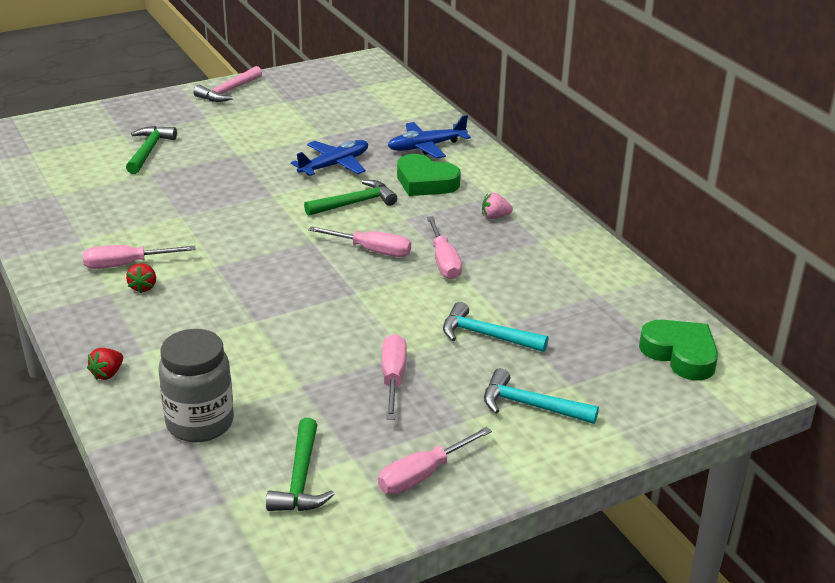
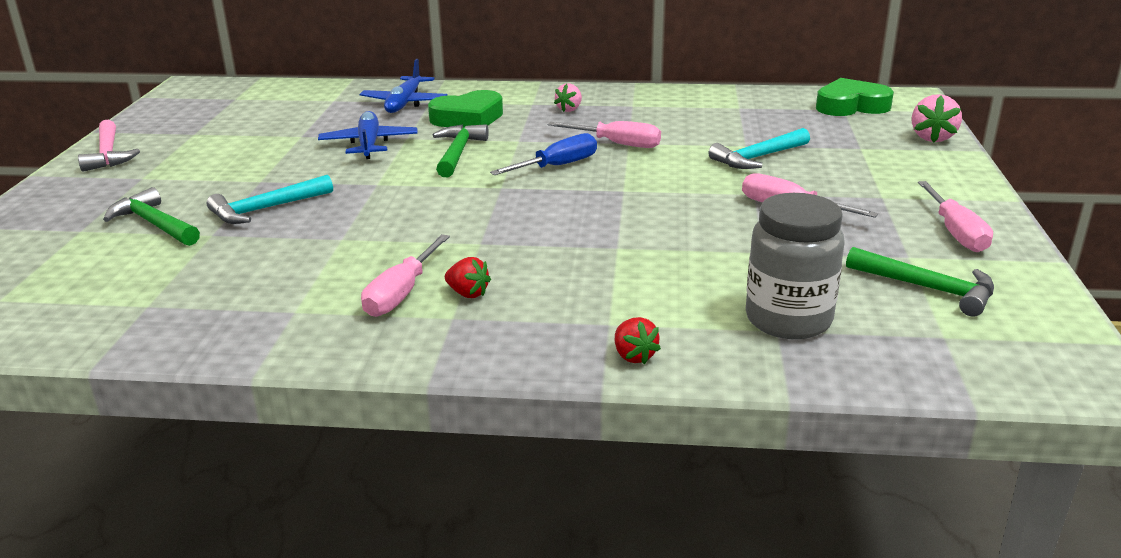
camera: 55 degrees left, 5 degrees down
pink screwdriver [308,226,411,257] -> blue screwdriver [490,133,597,175]
turquoise hammer [484,368,599,424] -> turquoise hammer moved to [207,175,333,224]
none -> pink strawberry [912,94,962,143]

